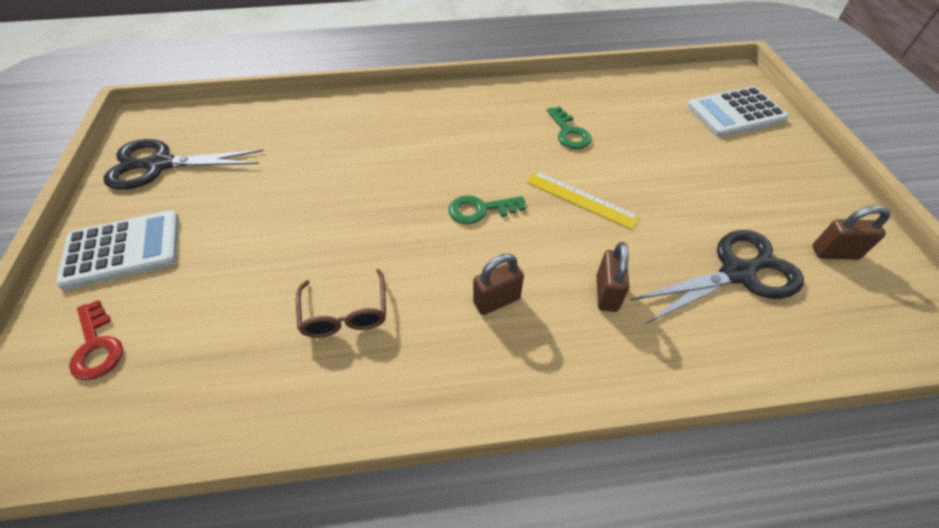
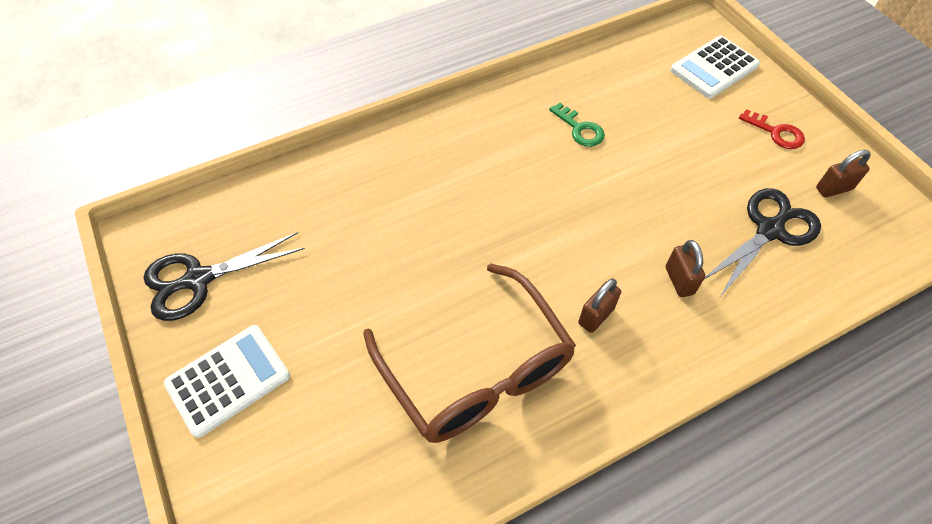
camera: 20 degrees left, 5 degrees up
red key [69,300,123,380] -> red key moved to [739,109,805,149]
brown glasses [296,269,386,338] -> brown glasses [363,263,576,443], size x2.22
green key [449,195,526,224] -> none
yellow ruler [526,171,640,230] -> none

